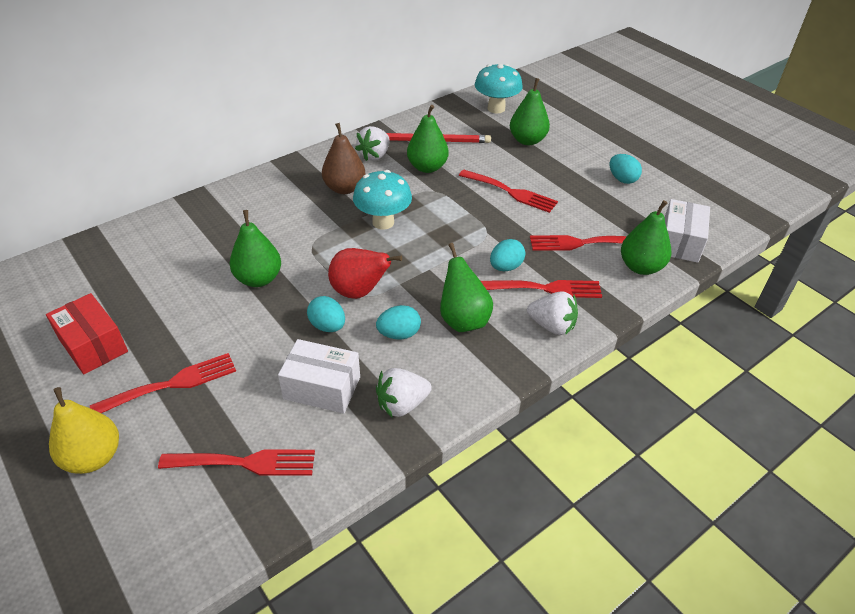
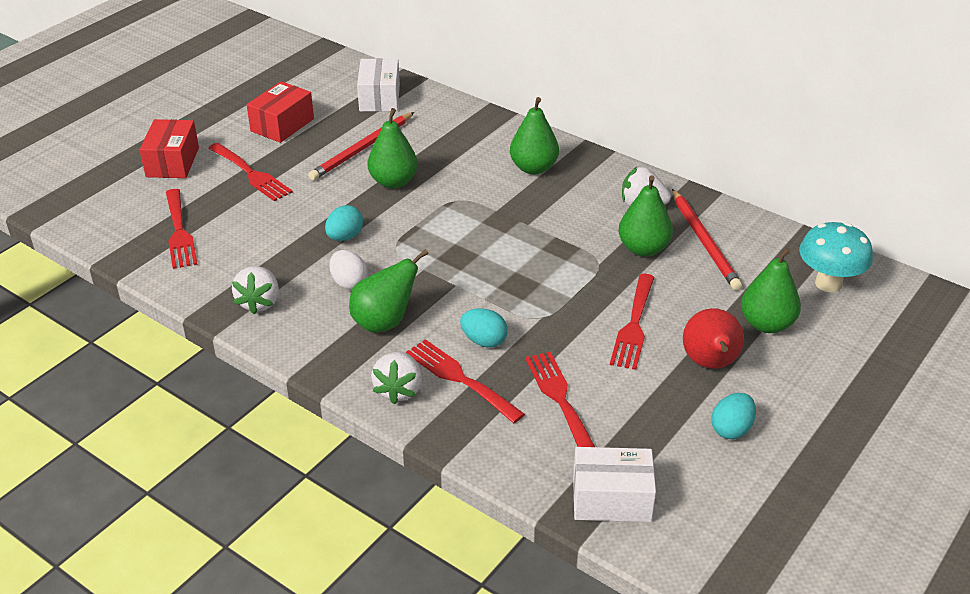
camera: 75 degrees right, 5 degrees down
yellow pear [49,387,119,474] -> red box [140,119,199,178]
white box [278,339,360,414] -> white box moved to [357,58,400,112]
brown pear [322,123,365,194] -> none
red pear [328,248,402,299] -> red pear moved to [683,308,744,369]
turquoise mushroom [353,170,412,230] -> none
turquoise egg [376,305,421,340] -> white egg [330,250,368,290]
white strawberry [376,368,432,417] -> white strawberry turned 135 degrees counterclockwise [232,266,279,315]
red fork [481,280,602,298] -> red fork turned 150 degrees clockwise [406,339,525,423]
green pear [621,200,671,275] -> green pear moved to [510,97,559,175]
none -> red pencil [308,112,414,180]

